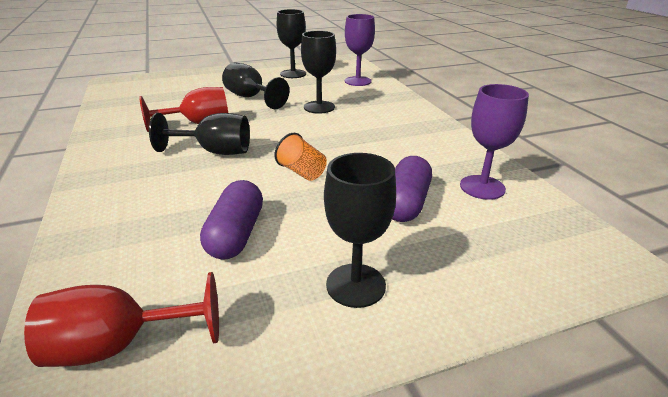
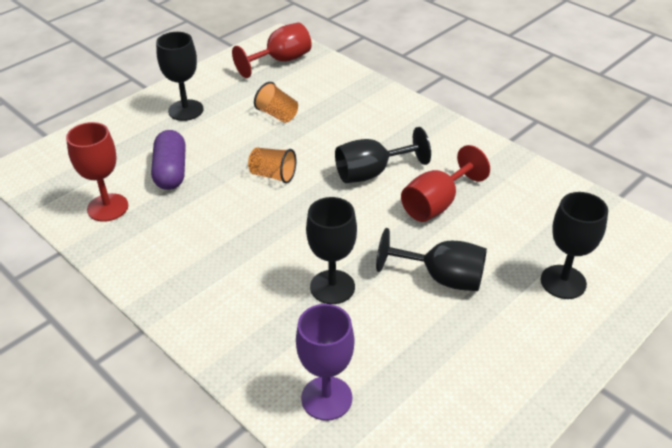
camera: 155 degrees right, 10 degrees up
purple capsule [200,180,263,260] -> orange cup [254,82,298,123]
black goblet [277,9,306,78] -> black goblet moved to [541,192,608,299]
purple goblet [460,84,529,200] -> red goblet [66,122,128,222]

